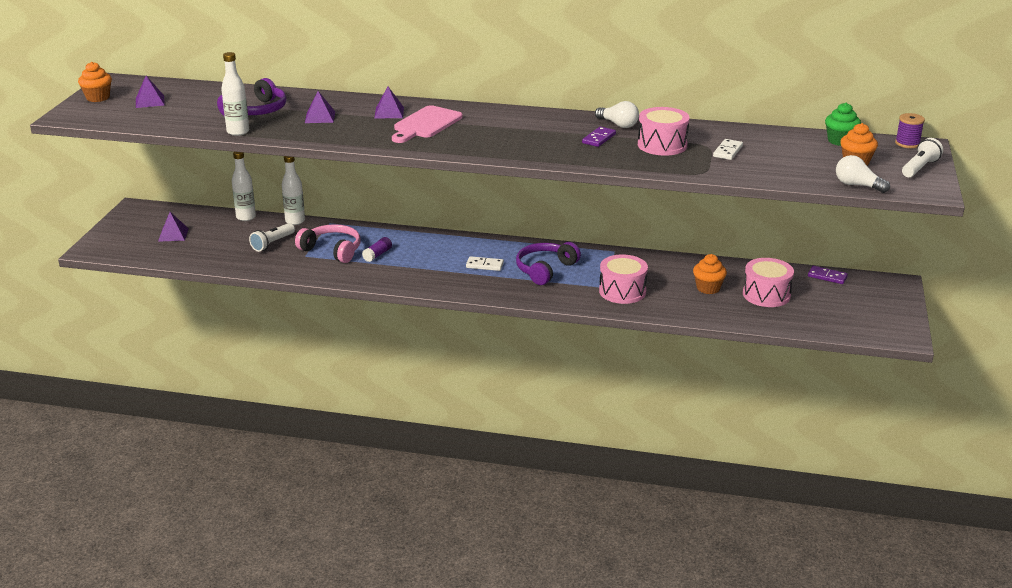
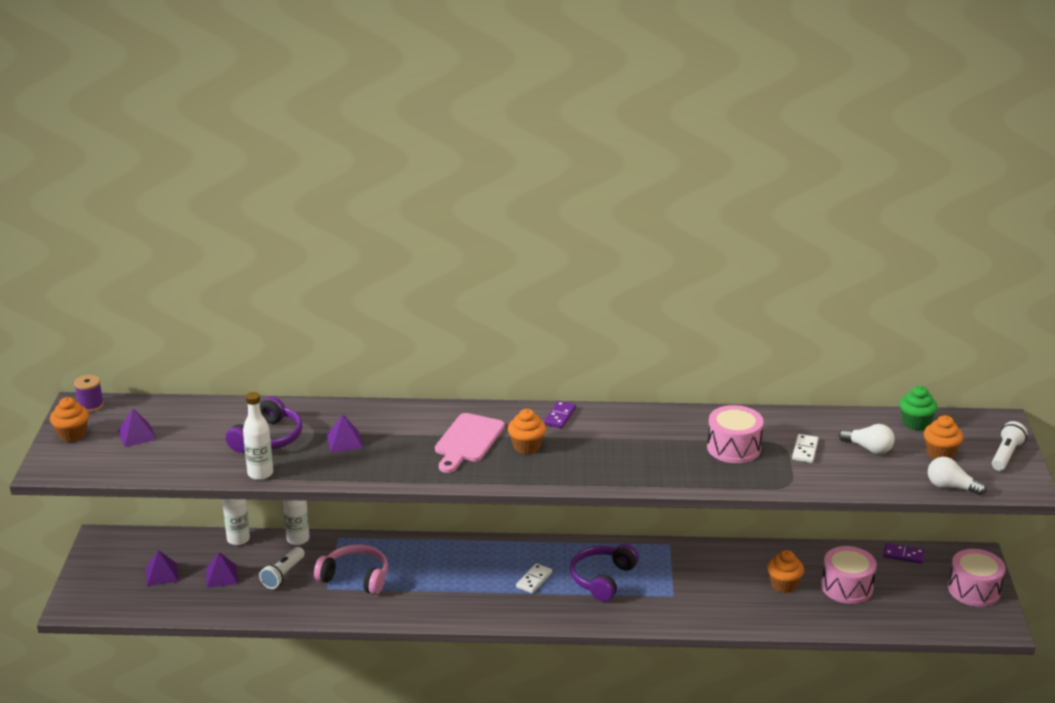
camera: 10 degrees left, 0 degrees up
purple glue stick [362,237,392,262] -> none
purple pyramid [374,87,404,118] -> purple pyramid moved to [206,552,238,588]
white domino [466,256,504,271] -> white domino turned 60 degrees counterclockwise [516,563,552,593]
purple domino [582,127,616,147] -> purple domino moved to [544,401,576,428]
white light bulb [595,101,639,128] -> white light bulb moved to [839,424,895,454]
pink drum [599,254,648,304] -> pink drum moved to [948,549,1005,607]
purple spool [895,113,925,148] -> purple spool moved to [74,375,104,412]
none -> orange cupcake [508,409,546,454]

